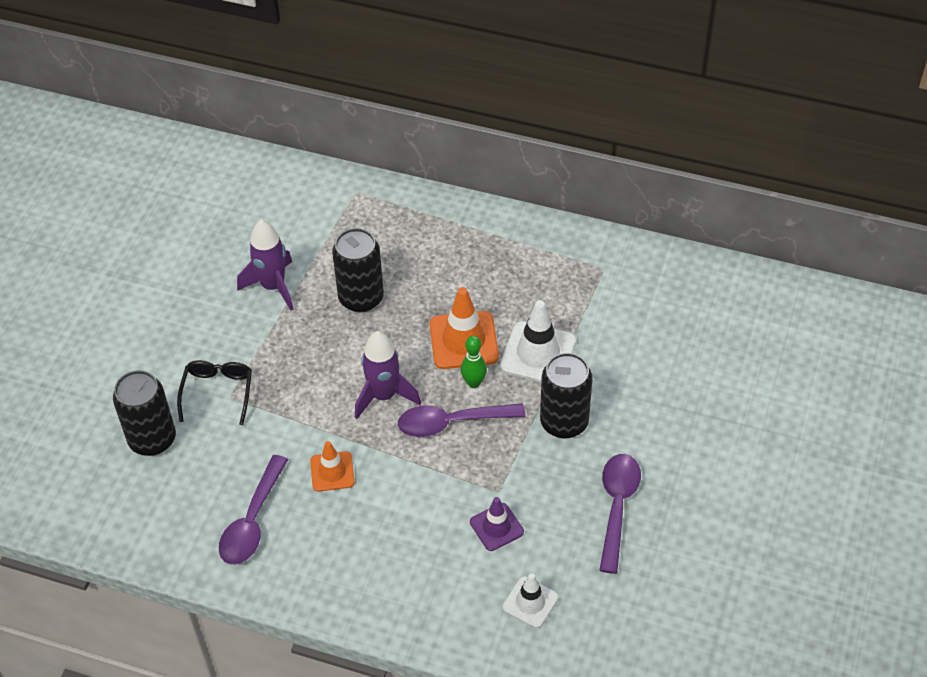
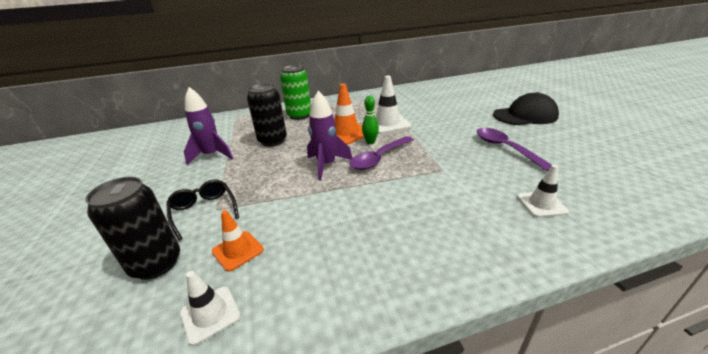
camera: 35 degrees left, 20 degrees down
purple spoon [219,455,288,565] -> none
orange traffic cone [310,441,355,492] -> orange traffic cone moved to [212,210,264,272]
purple traffic cone [470,497,524,551] -> none
black can [540,353,593,438] -> none
none -> white traffic cone [180,271,241,346]
none -> green can [280,65,311,120]
none -> black cap [493,92,559,125]

